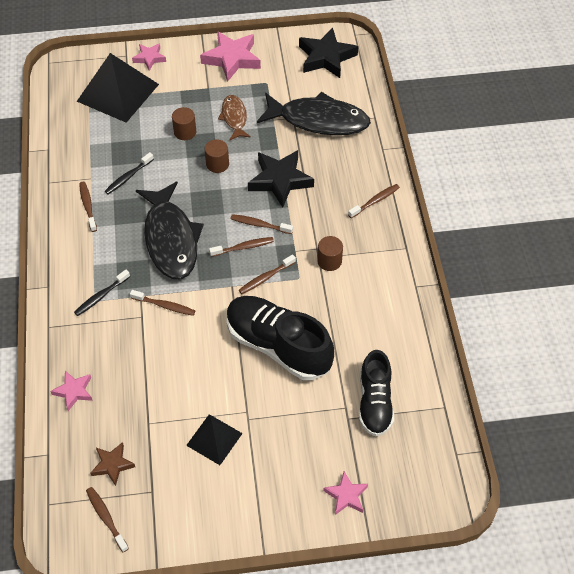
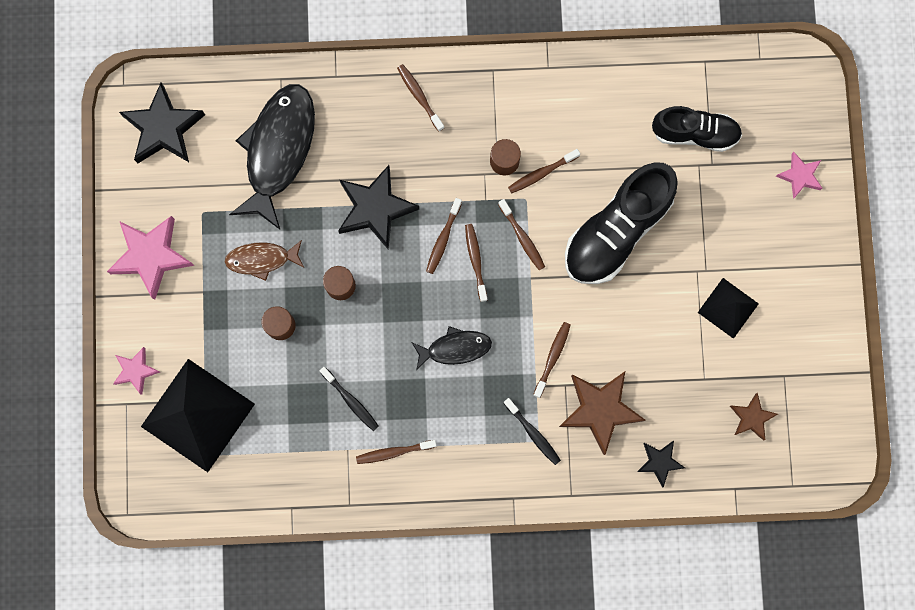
camera: 85 degrees left, 25 degrees up
pink star [51,371,93,411] -> black star [637,441,685,488]
brown toothbrush [86,487,129,552] -> brown toothbrush moved to [508,149,580,193]
black fish [136,181,204,279] -> black fish [412,326,492,370], size x0.53
none -> brown star [559,372,646,455]

